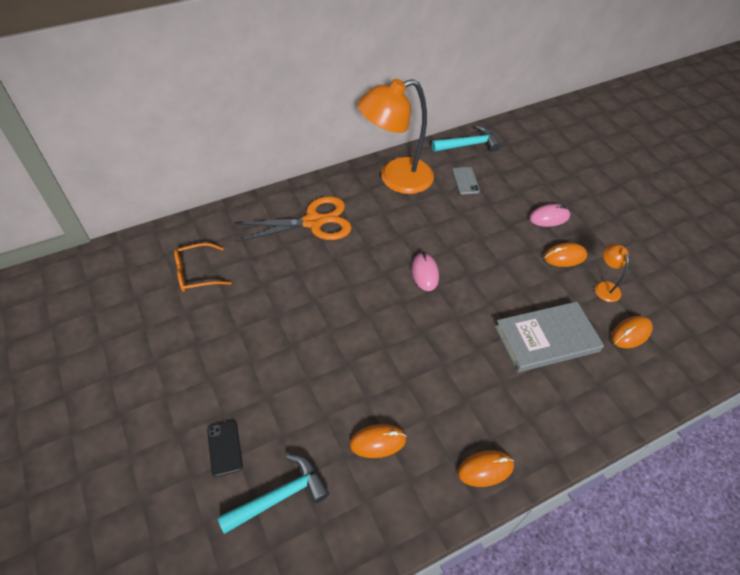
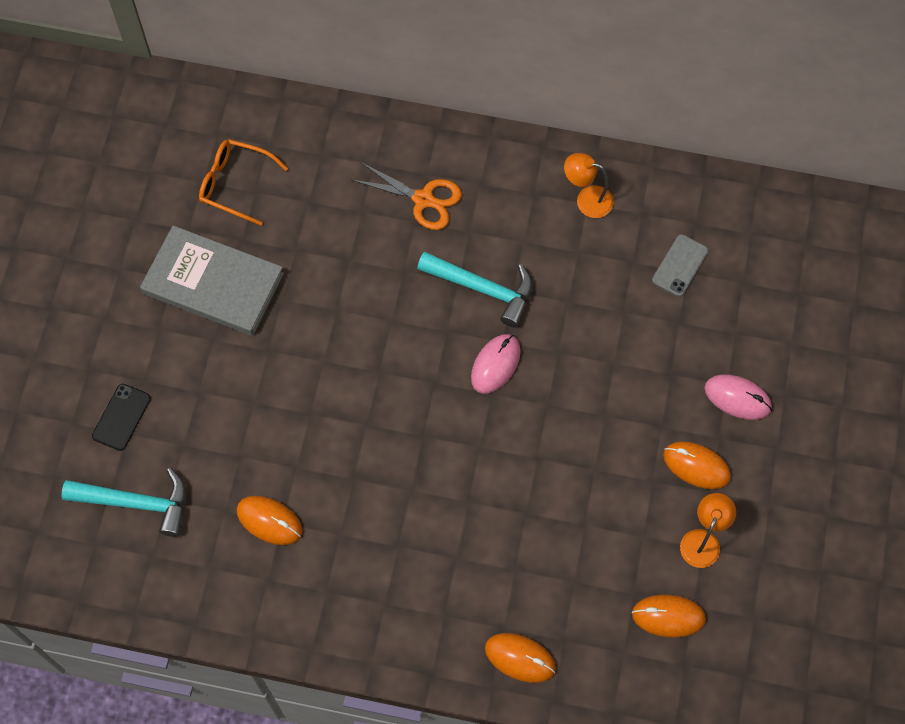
camera: 40 degrees right, 15 degrees up
orange scissors [234,196,352,242] -> orange scissors [352,162,462,230], size x0.63
orange lamp [358,78,434,194] -> orange lamp [564,153,614,218], size x0.42
turquoise hammer [432,125,501,152] -> turquoise hammer moved to [417,252,532,328]
orange mouse [458,450,514,487] -> orange mouse moved to [485,633,556,683]
grey book [495,302,604,372] -> grey book moved to [140,225,284,336]

